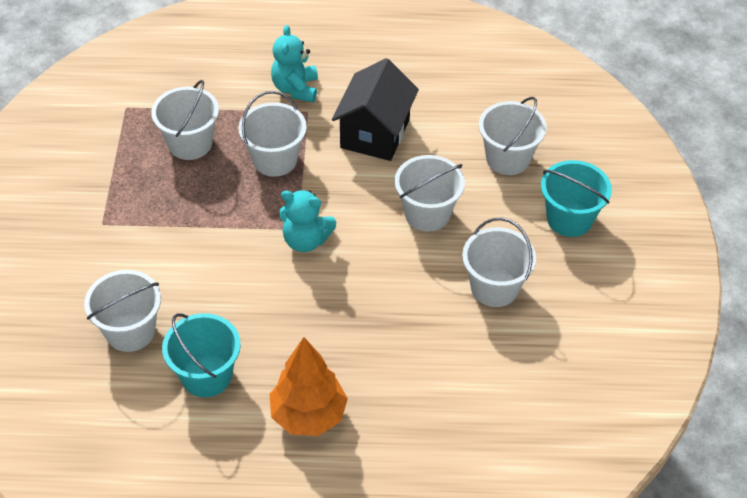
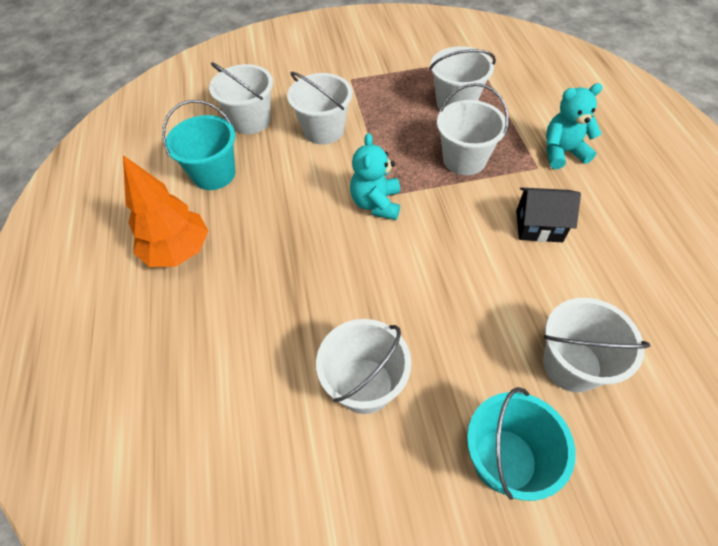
camera: 80 degrees right, 5 degrees up
black house [332,58,419,161] -> black house [516,188,581,242], size x0.64
white bucket [395,155,465,231] -> white bucket moved to [287,72,352,145]

